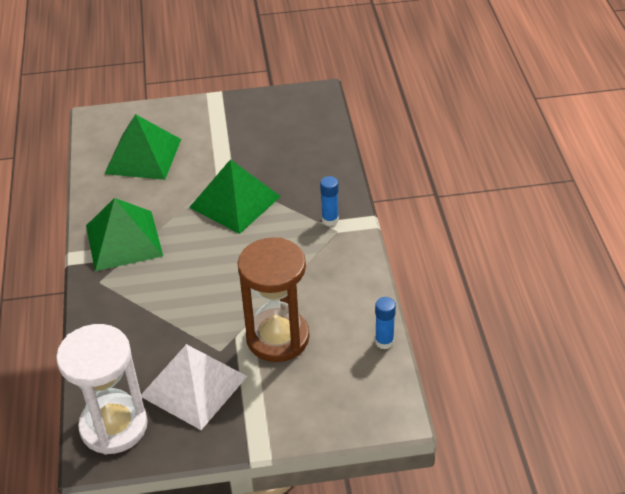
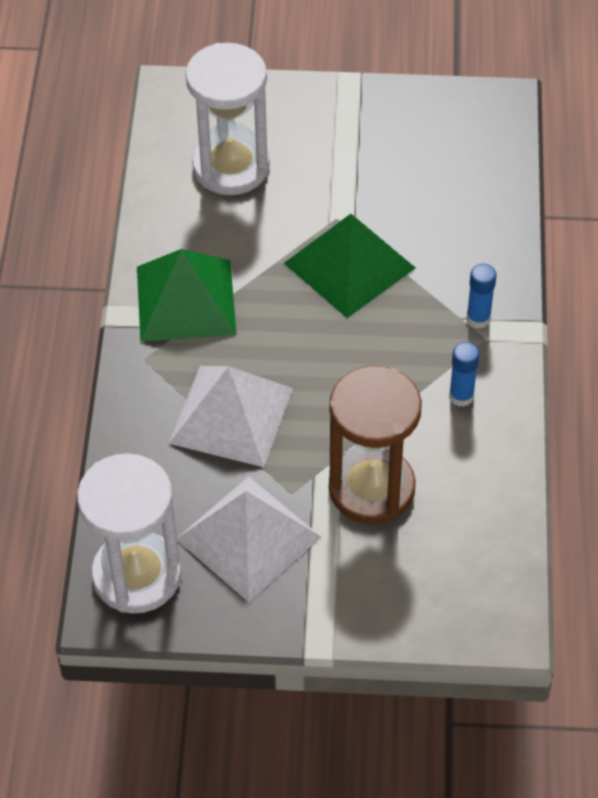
camera: 10 degrees right, 10 degrees up
green pyramid [104,114,181,180] -> white hourglass [185,43,270,195]
blue glue stick [375,297,396,349] -> blue glue stick moved to [449,342,479,407]
none -> white pyramid [169,366,293,467]

